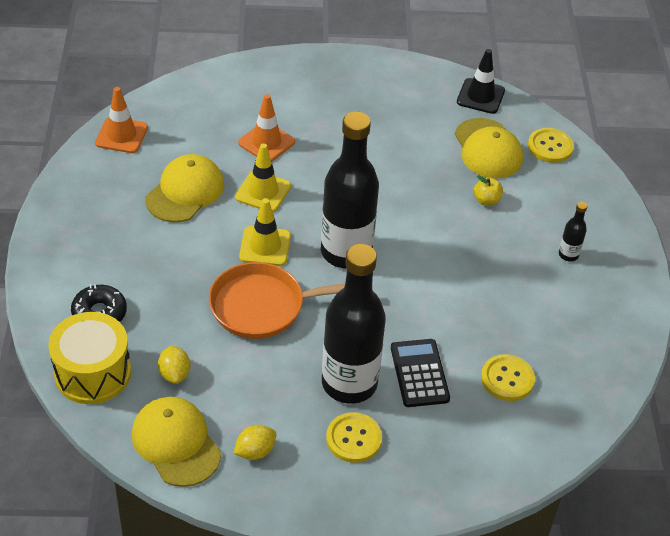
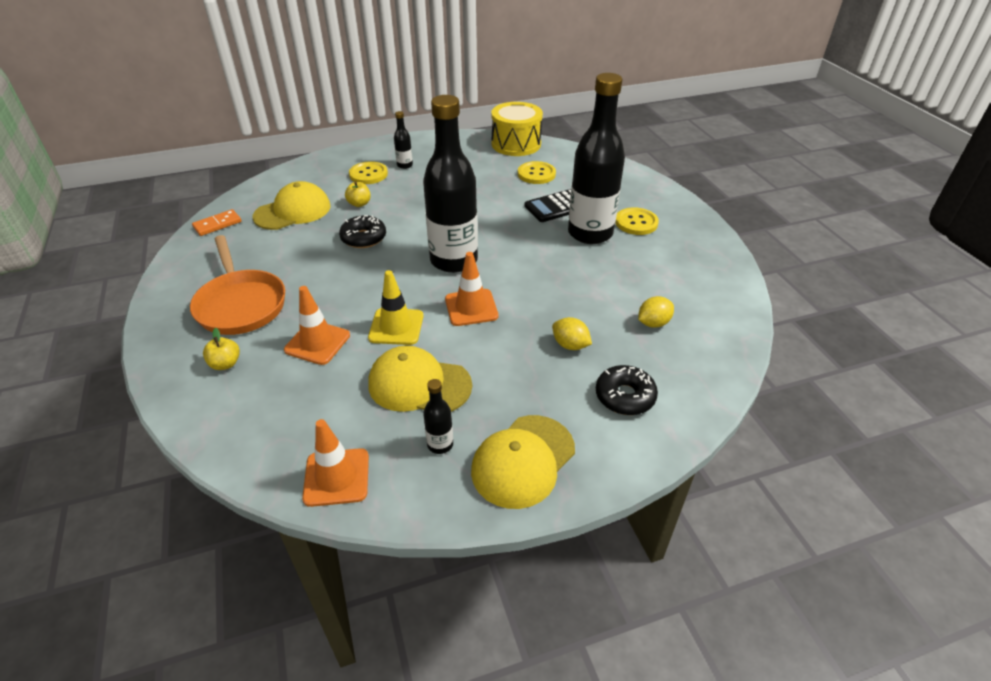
camera: 105 degrees left, 5 degrees down
yellow drum [48,312,131,404] -> yellow drum moved to [491,102,543,156]
yellow cap [132,397,221,487] -> yellow cap moved to [471,415,575,509]
orange pan [209,262,345,339] -> orange pan moved to [190,235,285,335]
yellow lemon [233,425,277,460] -> yellow lemon moved to [552,317,592,350]
yellow traffic cone [239,198,291,266] -> orange traffic cone [445,252,498,326]
black traffic cone [457,49,505,114] -> orange domino [192,209,241,236]
yellow button [528,128,574,163] -> yellow button moved to [349,161,388,184]
none -> yellow apple [203,328,240,370]
none -> black donut [339,215,386,248]
none -> black bottle [423,379,453,454]

